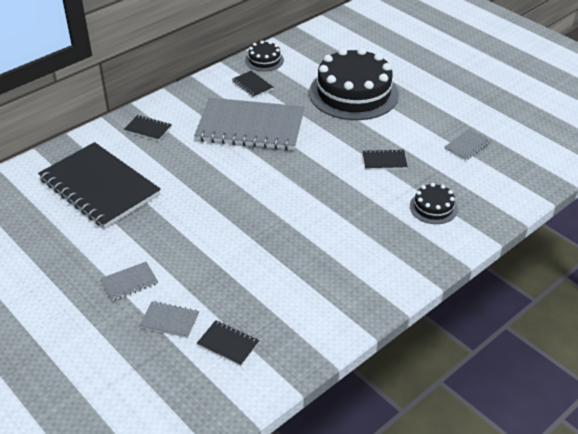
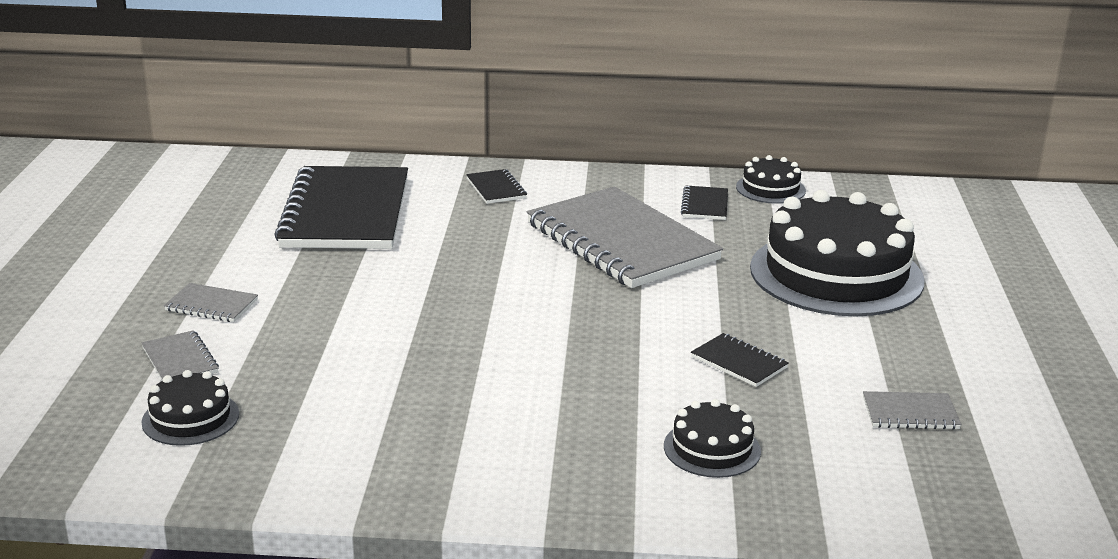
camera: 45 degrees right, 15 degrees down
black notebook [197,320,259,366] -> black cake [141,370,239,446]

